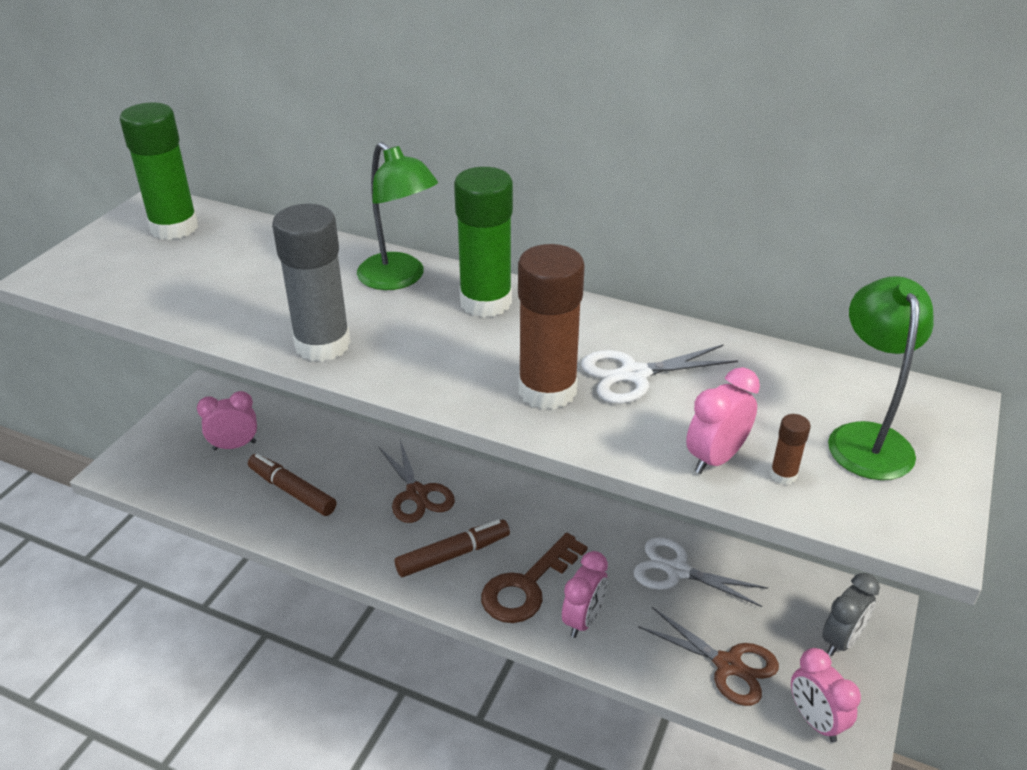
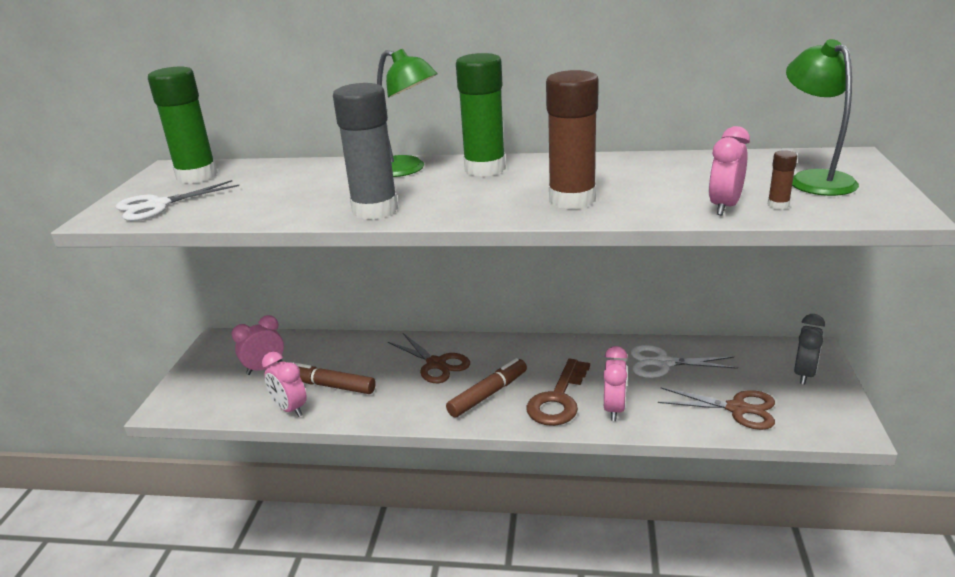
camera: 15 degrees left, 10 degrees down
white scissors [581,344,738,403] -> white scissors moved to [116,180,239,221]
pink clock [791,648,861,742] -> pink clock moved to [262,352,307,417]

